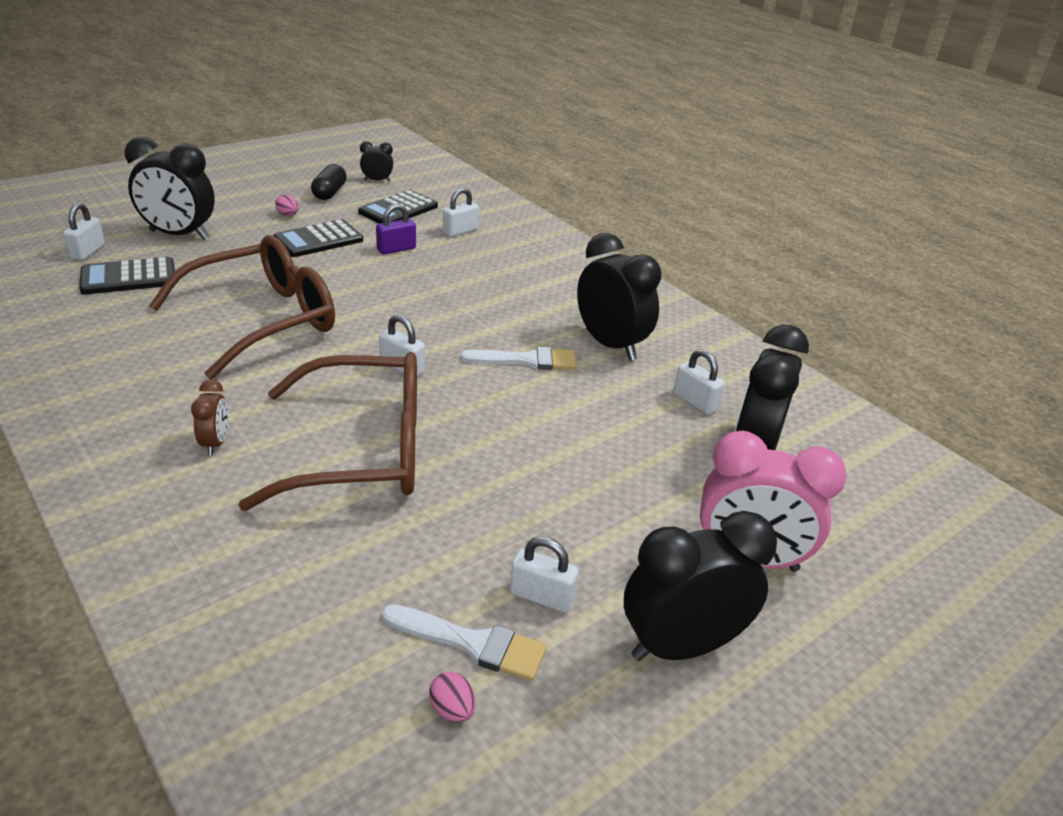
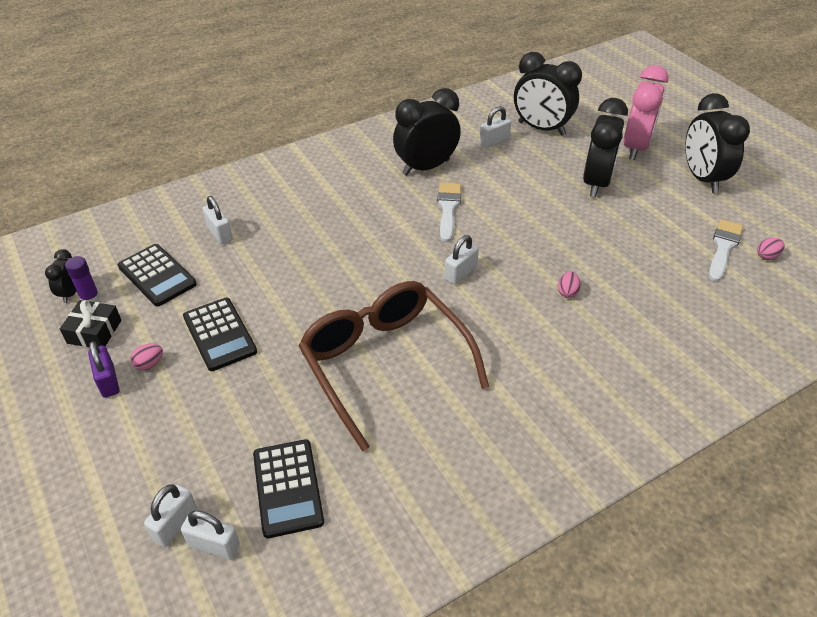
camera: 80 degrees left, 10 degrees up
black clock [125,137,215,240] -> black clock moved to [583,98,628,197]
brown clock [191,379,228,455] -> none
brown glasses [238,352,417,511] -> pink egg [558,271,581,298]
black capsule [311,164,347,200] -> black gift [60,300,122,347]
purple padlock [376,204,416,255] -> purple padlock moved to [88,341,120,398]
white padlock [510,537,579,612] -> white padlock moved to [144,485,197,547]
none -> purple glue stick [65,256,100,302]

